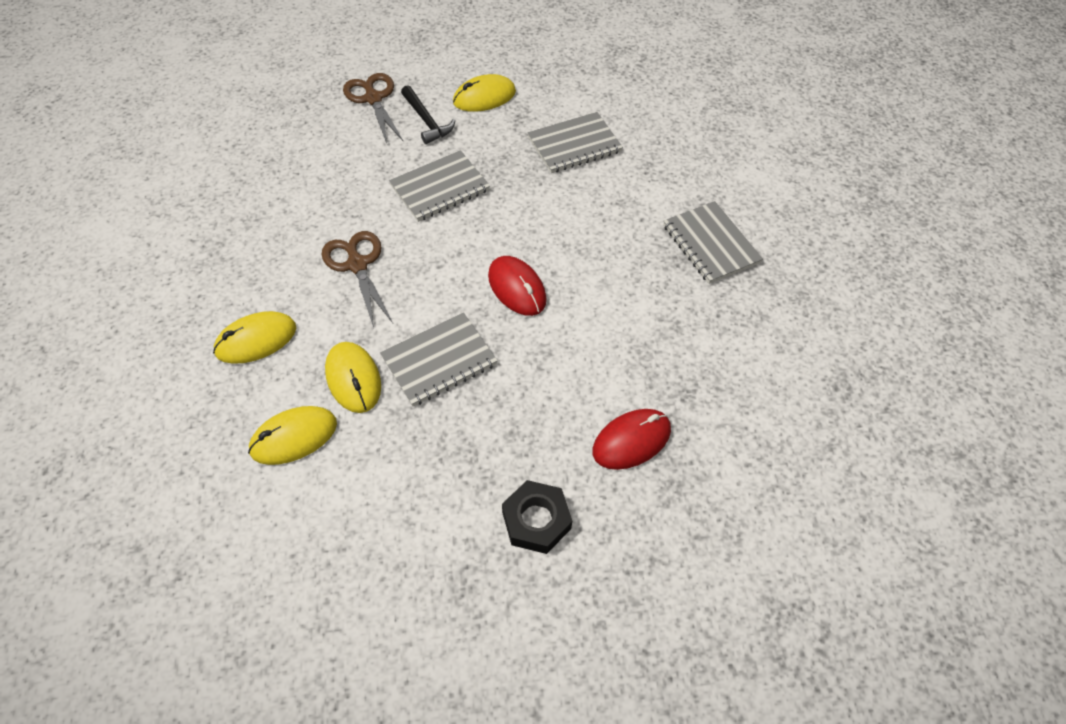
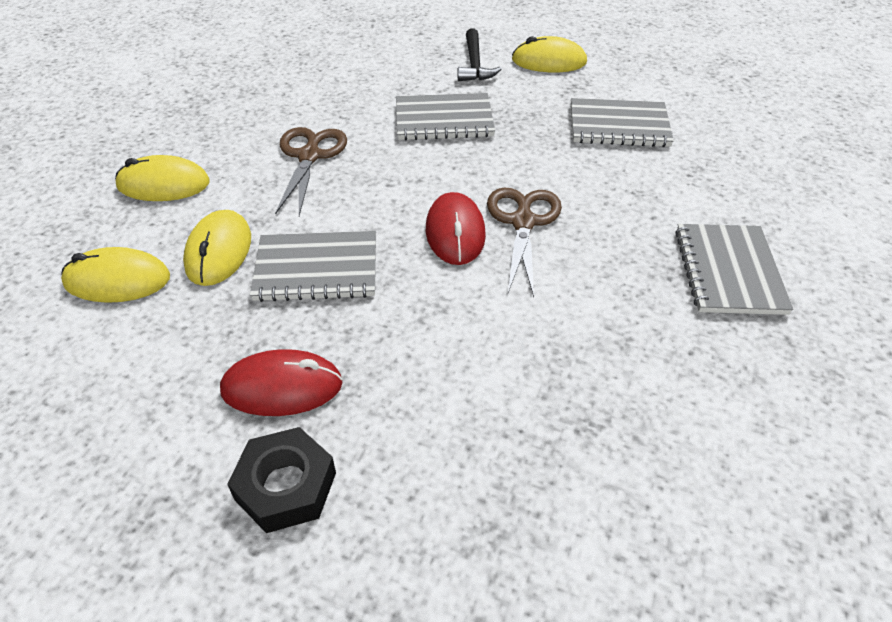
camera: 30 degrees right, 10 degrees down
brown scissors [343,73,403,143] -> brown scissors moved to [487,188,562,297]
red mouse [593,409,671,470] -> red mouse moved to [220,349,343,416]

